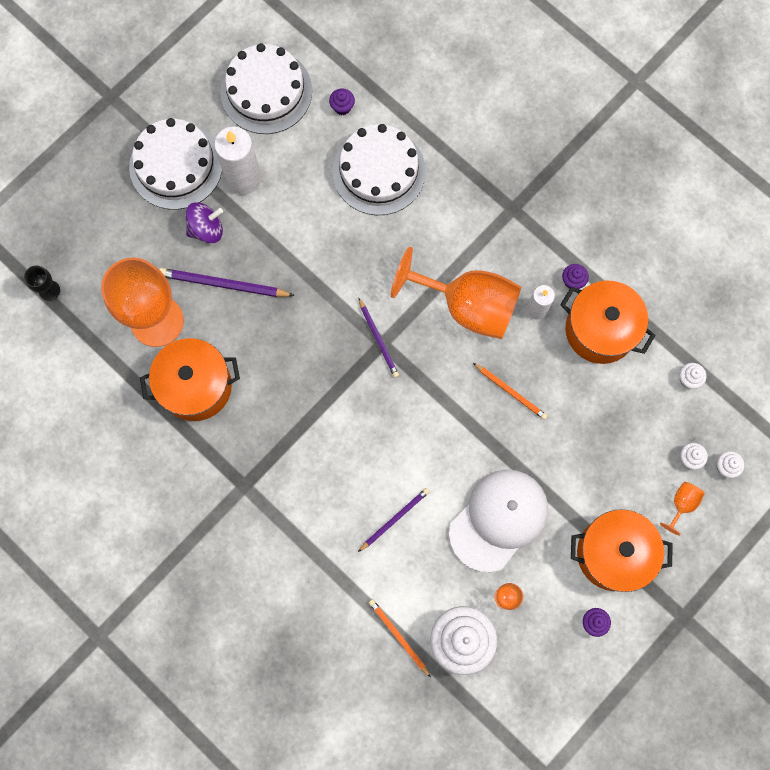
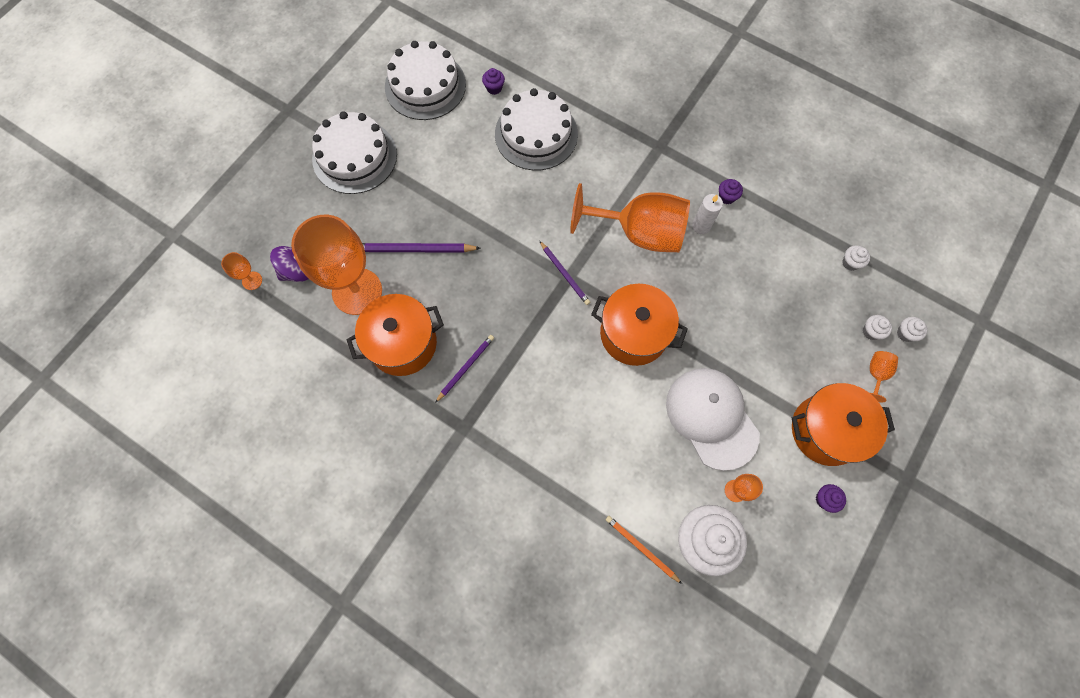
camera: 10 degrees left, 5 degrees down
black goblet [24,265,60,301] -> orange goblet [221,252,262,290]
purple spinning top [185,202,223,243] -> purple spinning top moved to [270,246,309,282]
white candle [214,126,261,195] -> none
purple pencil [358,488,430,552] -> purple pencil moved to [435,335,494,403]
white cap [449,470,548,572] -> white cap turned 60 degrees counterclockwise [666,368,760,471]
orange pencil [473,363,547,420] -> none
orange pot [560,280,656,364] -> orange pot moved to [591,284,688,366]

